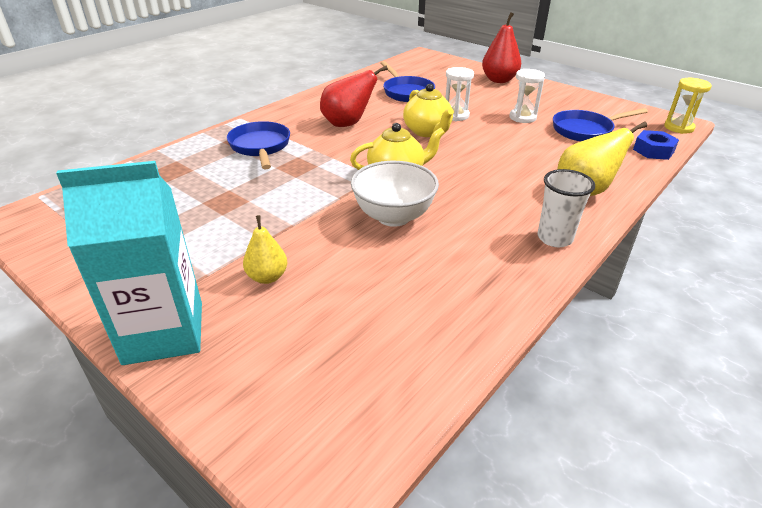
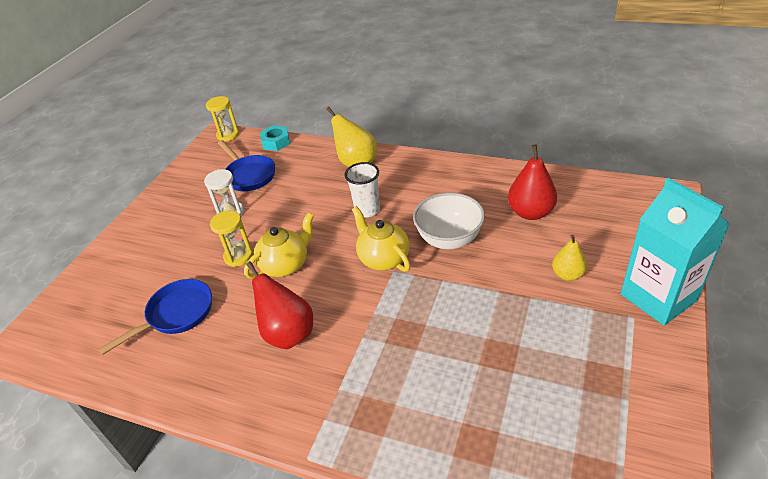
camera: 105 degrees left, 5 degrees up
blue pan [227,121,290,169] -> none
white hourglass [445,67,474,121] -> yellow hourglass [210,211,253,267]
red pear [482,12,521,83] -> red pear moved to [508,144,557,220]
white cup [537,169,595,247] -> white cup moved to [344,162,380,218]
blue nut [633,130,679,160] -> turquoise nut [260,126,290,151]

